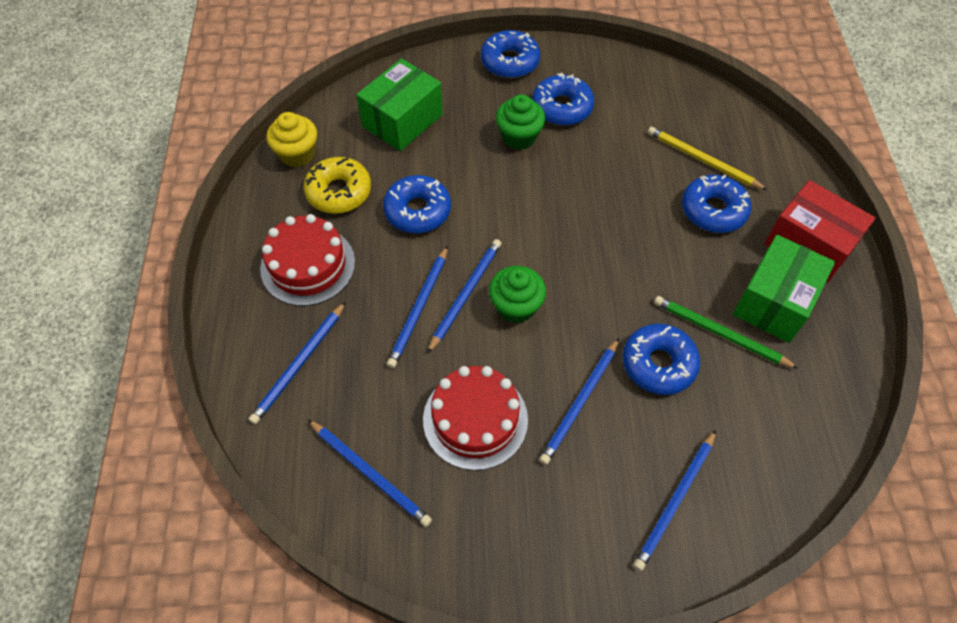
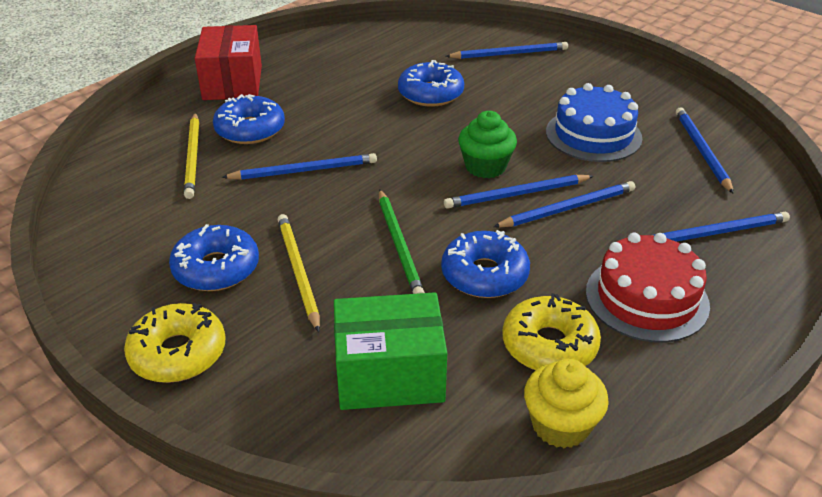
camera: 135 degrees left, 20 degrees down
red cake [423,366,528,470] -> blue cake [546,83,642,162]
blue donut [481,30,540,78] -> yellow donut [124,303,226,383]
green cupcake [496,94,545,150] -> yellow pencil [278,214,320,332]
blue pencil [539,338,619,465] -> blue pencil moved to [222,153,377,180]
green pencil [654,296,799,369] -> green pencil moved to [379,189,425,294]
green box [733,235,835,343] -> none

